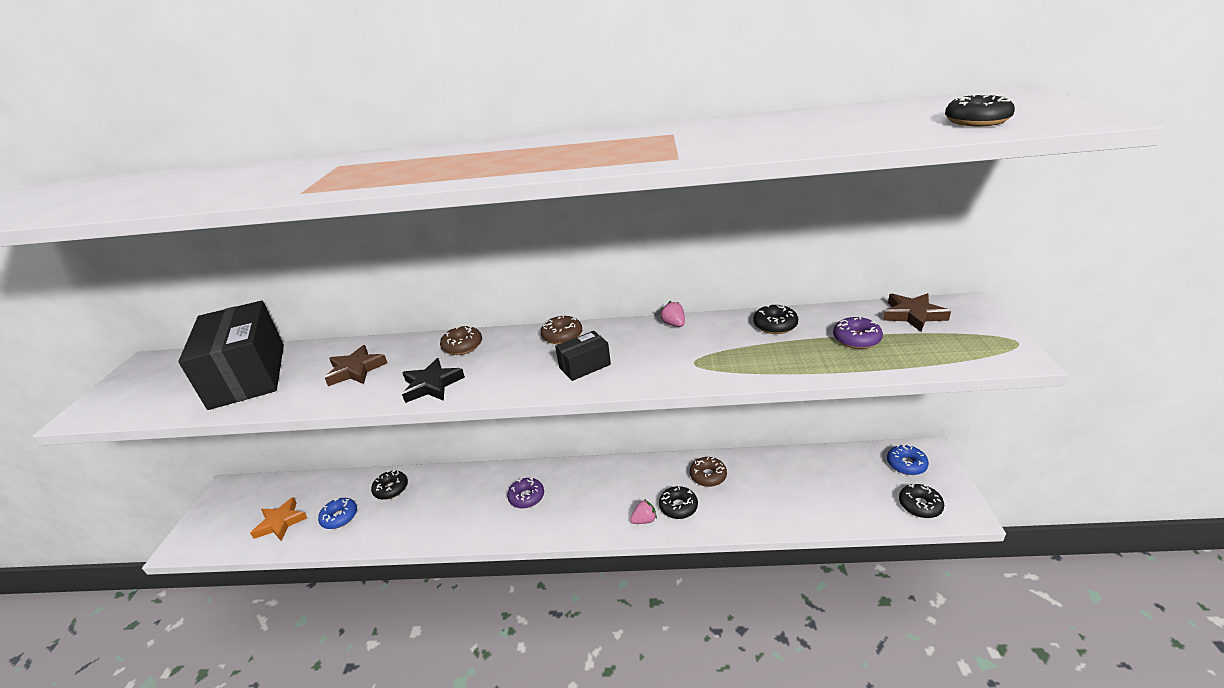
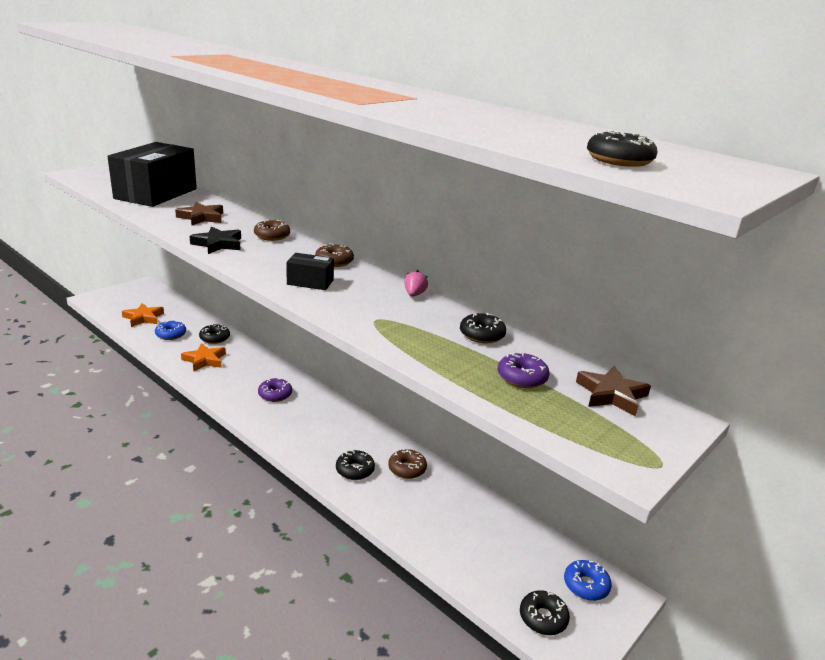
camera: 35 degrees right, 5 degrees down
pink strawberry [630,499,657,524] -> none
none -> orange star [181,343,226,371]

